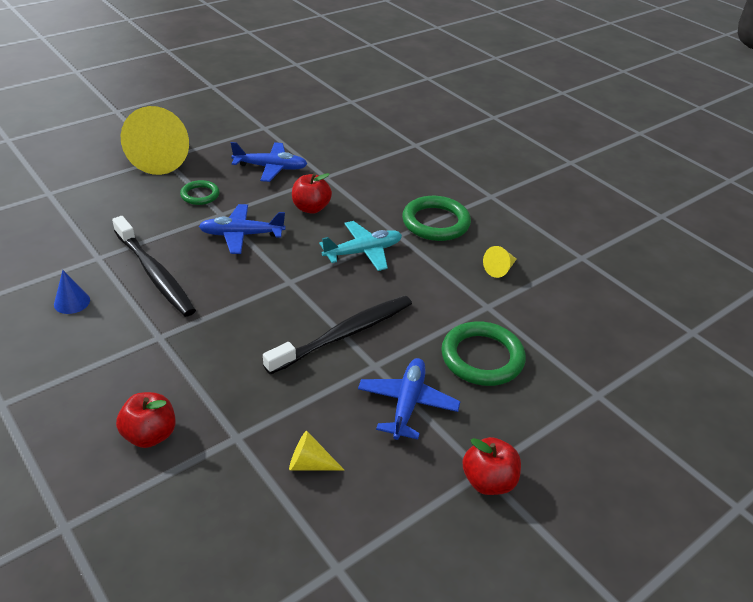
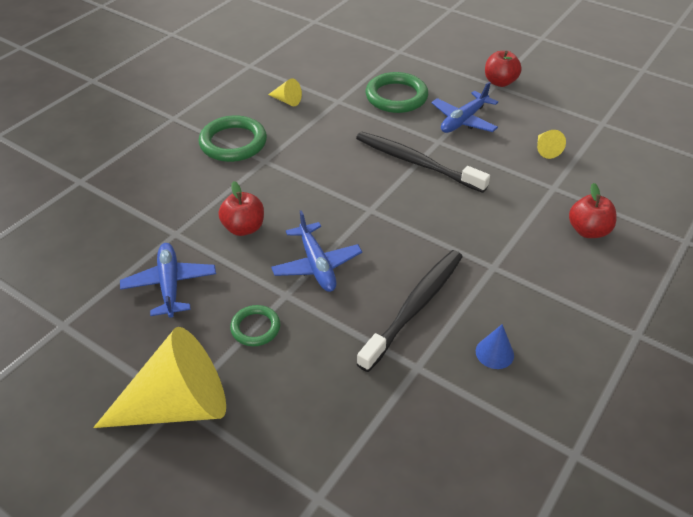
camera: 105 degrees left, 5 degrees up
turquoise plane [319,221,402,271] -> none
blue plane [358,358,461,440] -> blue plane turned 45 degrees counterclockwise [431,82,498,133]

